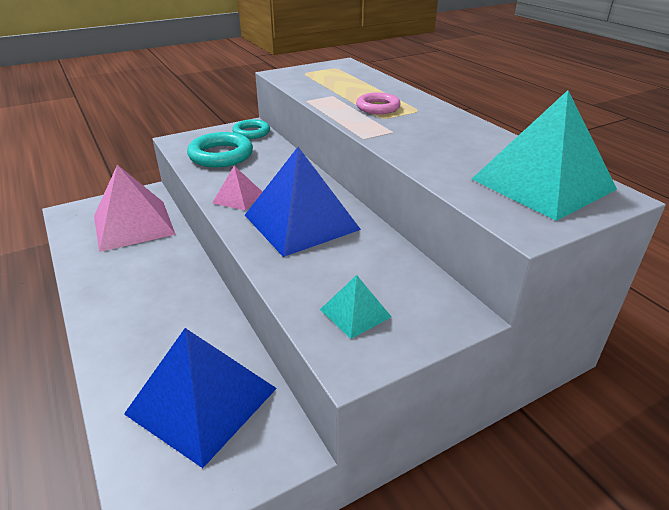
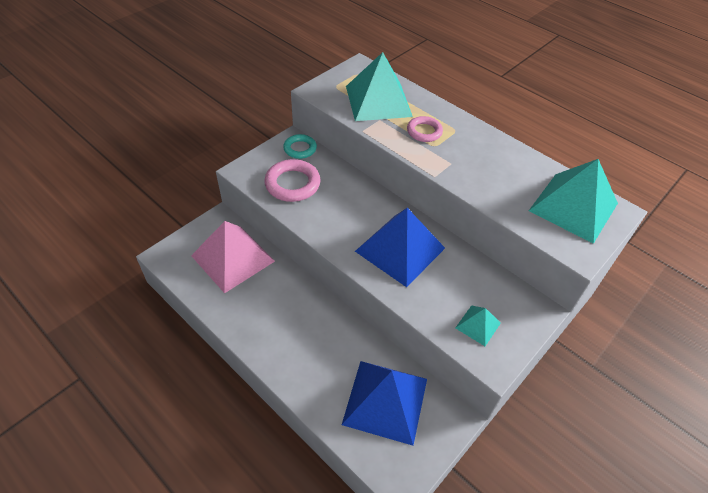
camera: 20 degrees left, 15 degrees up
turquoise ring [187,132,253,167] -> pink ring [264,159,321,202]
pink pyramid [212,166,262,210] -> none
none -> turquoise pyramid [346,52,413,121]

